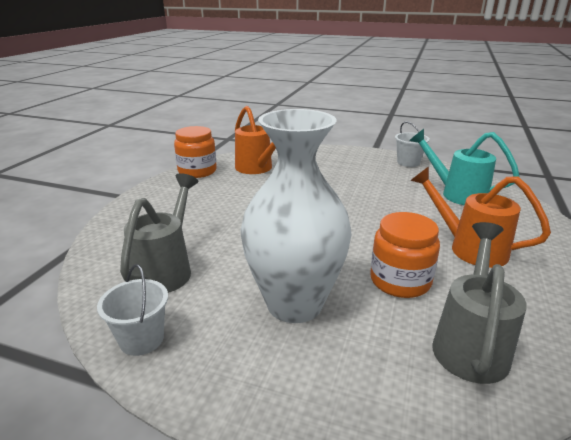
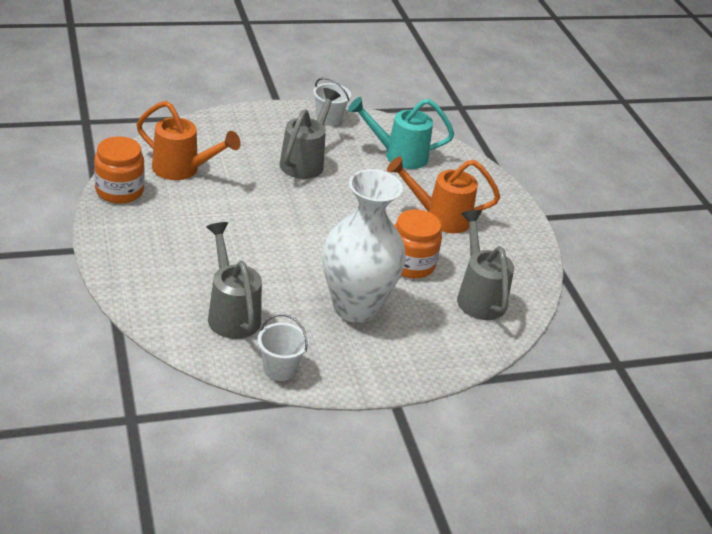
camera: 40 degrees left, 10 degrees up
none -> grey watering can [279,88,341,179]

